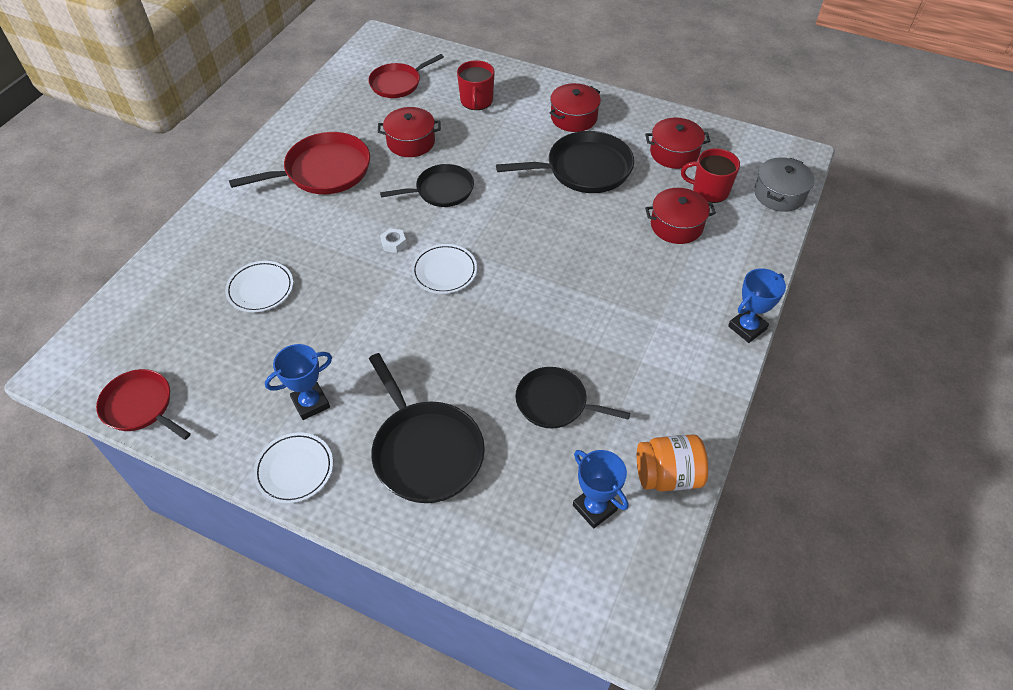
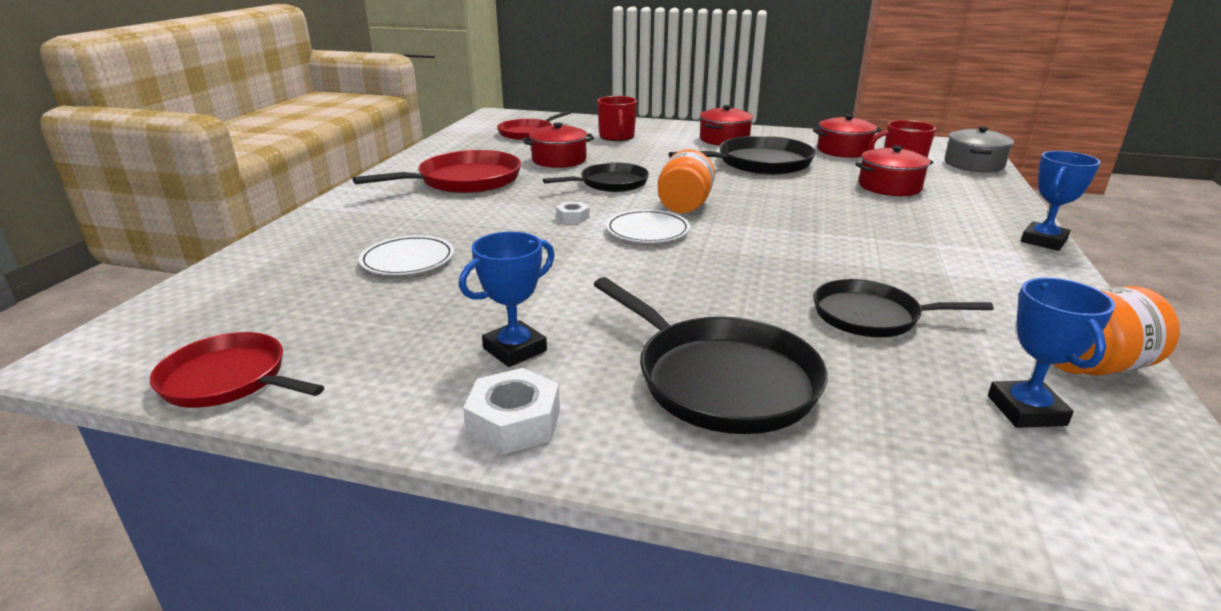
camera: 10 degrees left, 25 degrees down
white plate [254,432,333,503] -> white nut [464,368,560,455]
blue trophy [573,450,628,529] -> blue trophy turned 45 degrees clockwise [988,278,1115,428]
none -> orange jar [658,149,715,213]

